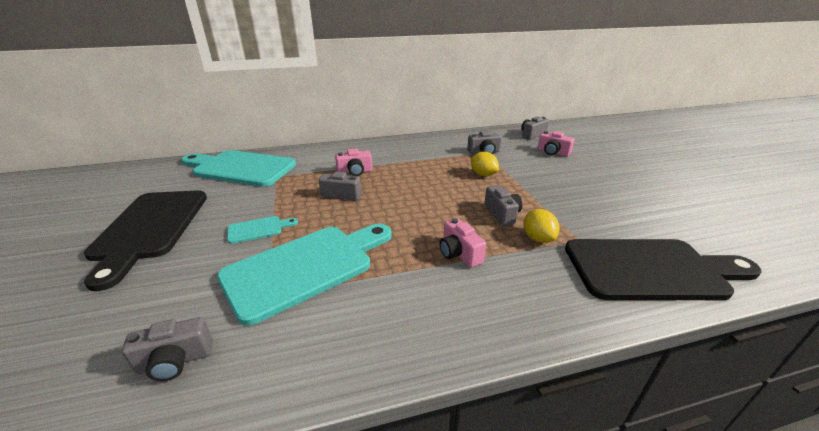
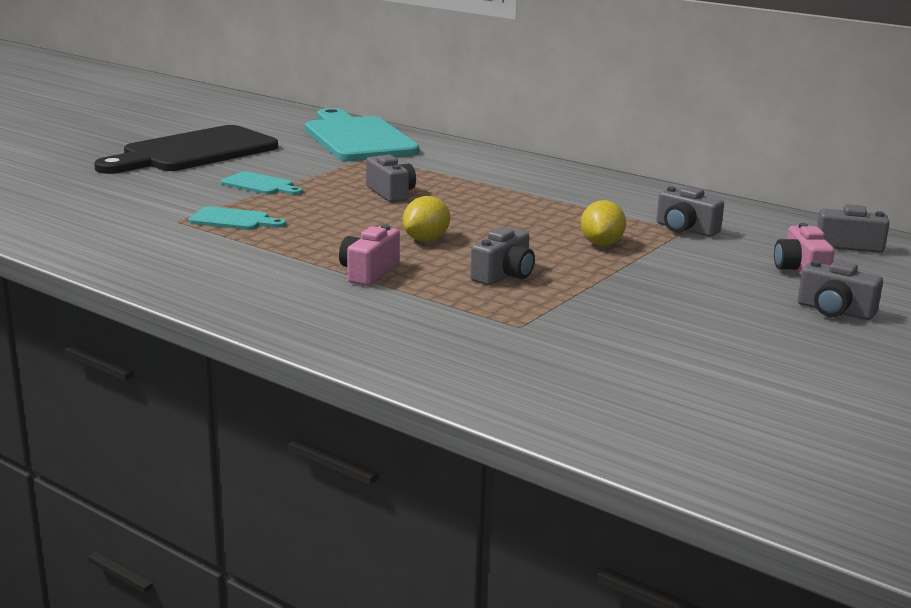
camera: 50 degrees right, 10 degrees down
grey camera [122,317,213,381] -> grey camera moved to [798,260,883,320]
turquoise cutting board [217,224,392,326] -> turquoise cutting board [188,206,286,230], size x0.43
pink camera [335,149,372,176] -> none
yellow lemon [523,209,559,243] -> yellow lemon moved to [403,196,450,242]
black cutting board [565,239,761,300] -> none

